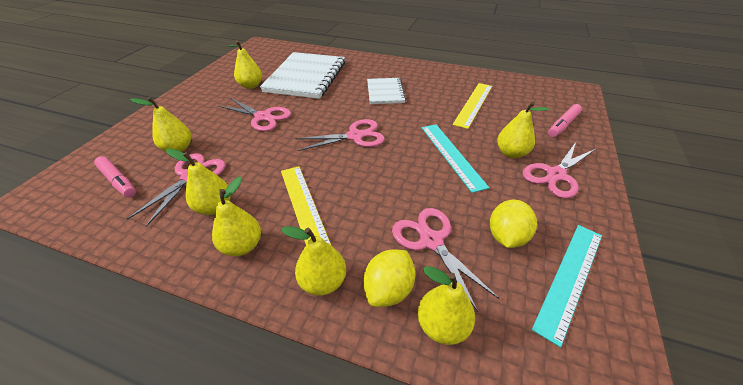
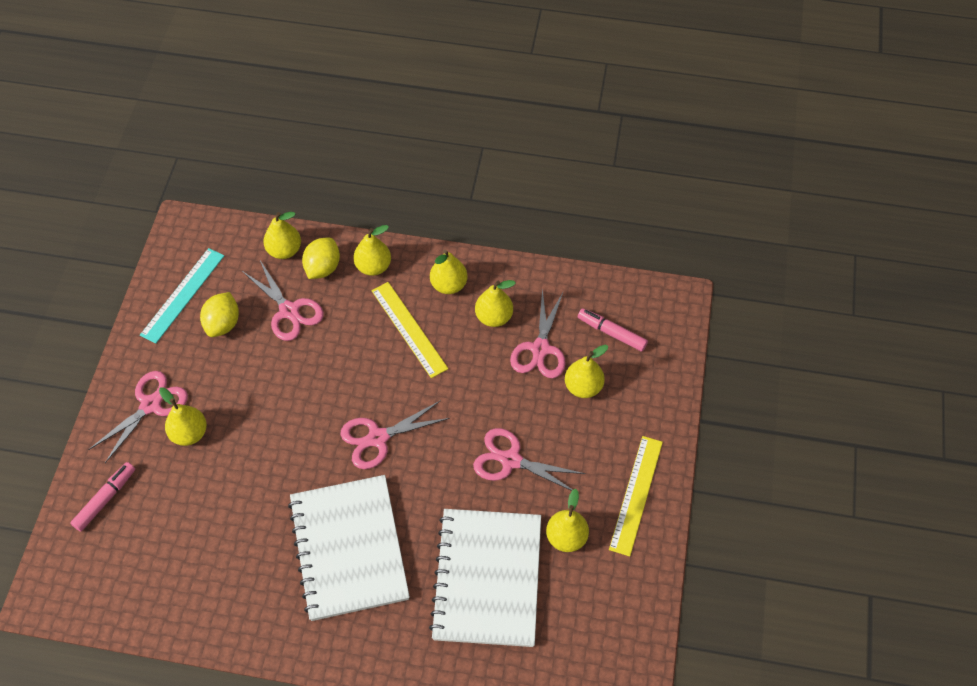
camera: 170 degrees right, 15 degrees up
white notebook [367,78,406,104] -> white notebook [288,475,410,621], size x1.85
turquoise ruler [422,124,489,193] -> none
yellow ruler [453,83,492,129] -> yellow ruler moved to [609,436,663,556]

